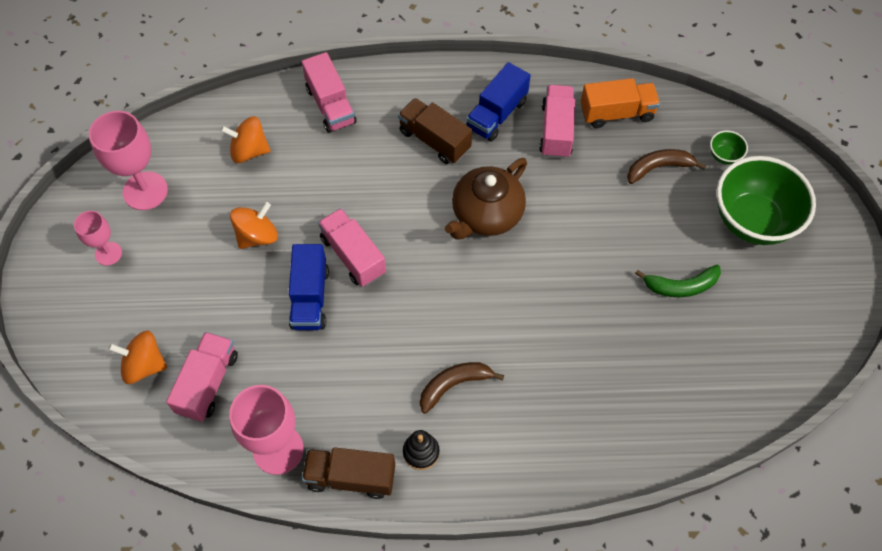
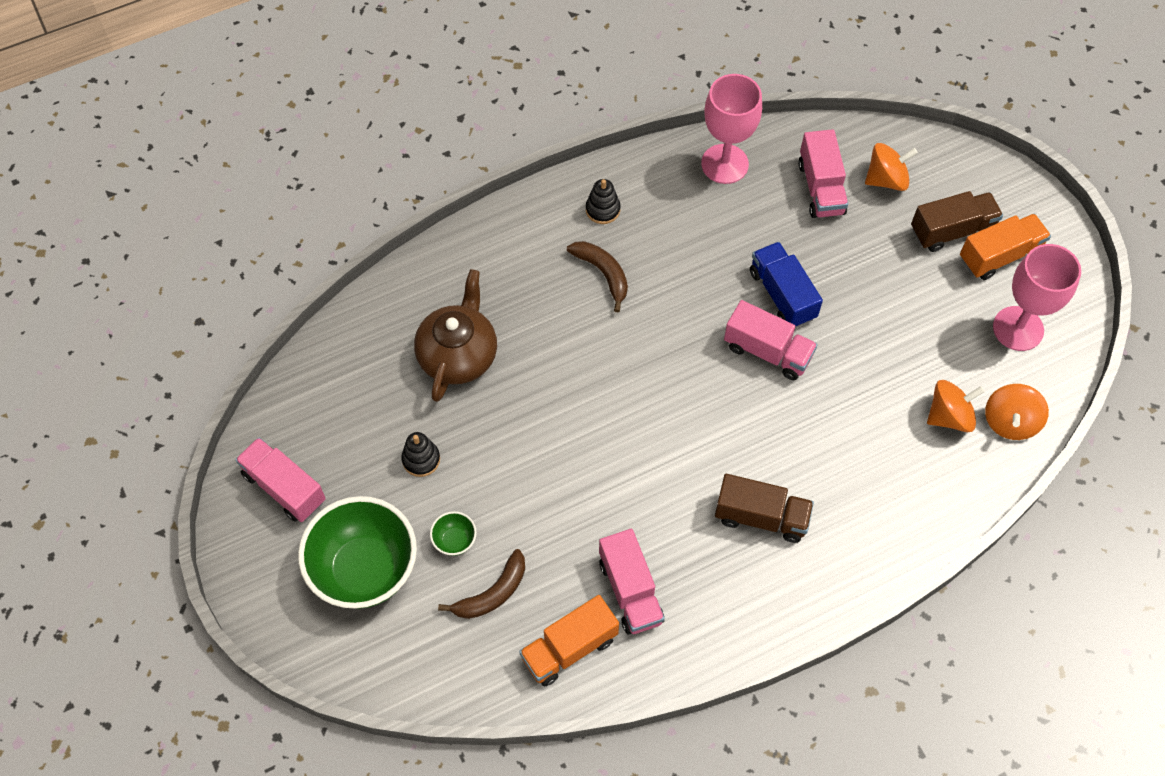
camera: 155 degrees right, 0 degrees up
pink goblet [74,211,122,266] -> orange truck [960,214,1051,280]
orange spinning top [230,202,278,249] -> orange spinning top moved to [985,384,1049,440]
pink truck [302,52,357,133] -> pink truck moved to [235,437,326,522]
brown truck [302,447,395,499] -> brown truck moved to [911,191,1003,252]
brown banana [420,362,504,414] -> brown banana turned 75 degrees counterclockwise [567,241,628,312]
brown teapot [445,158,527,240] -> brown teapot moved to [414,269,497,402]
blue truck [466,62,531,142] -> none
green banana [635,265,721,297] -> black stacking toy [401,432,440,477]
green bowl [710,130,748,165] -> green bowl moved to [430,511,477,556]

